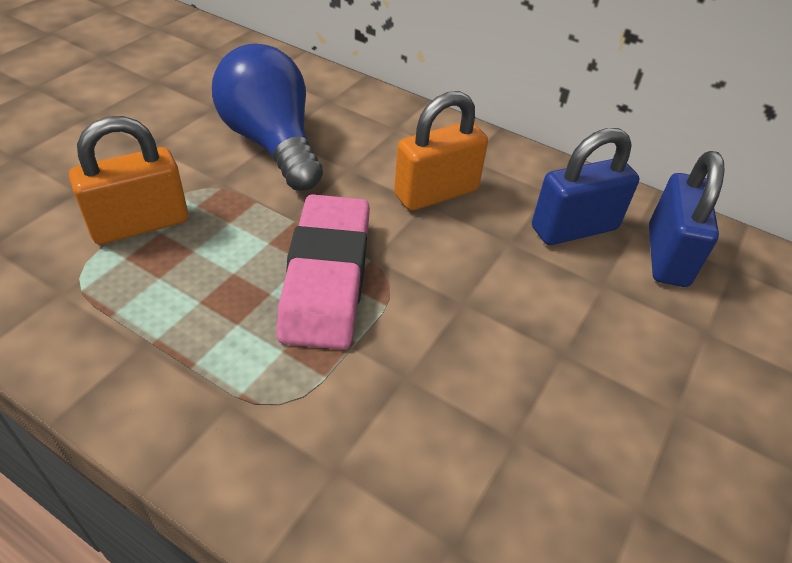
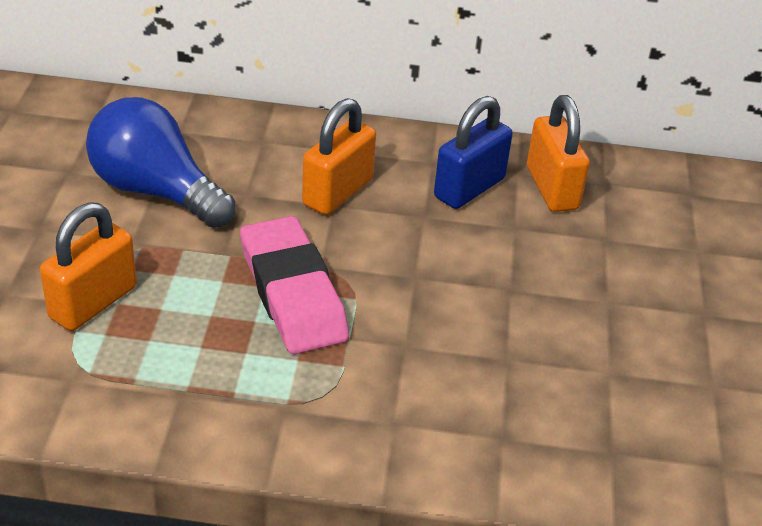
camera: 25 degrees left, 5 degrees down
blue padlock [649,151,725,287] -> orange padlock [527,95,590,212]

